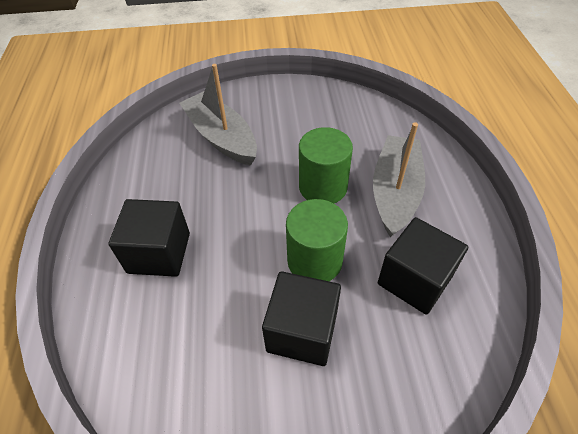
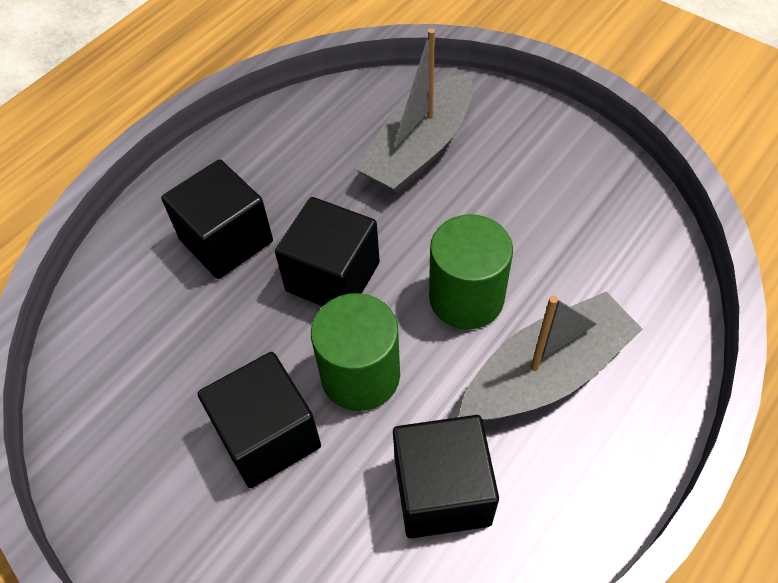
camera: 45 degrees right, 5 degrees up
grey boat [180,64,257,166] -> grey boat turned 150 degrees counterclockwise [355,28,473,193]
none -> black cube [275,197,380,306]

